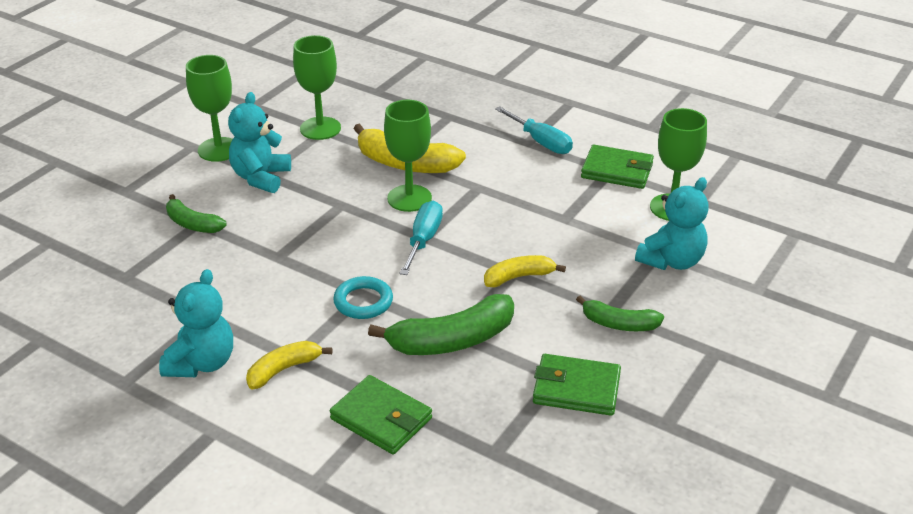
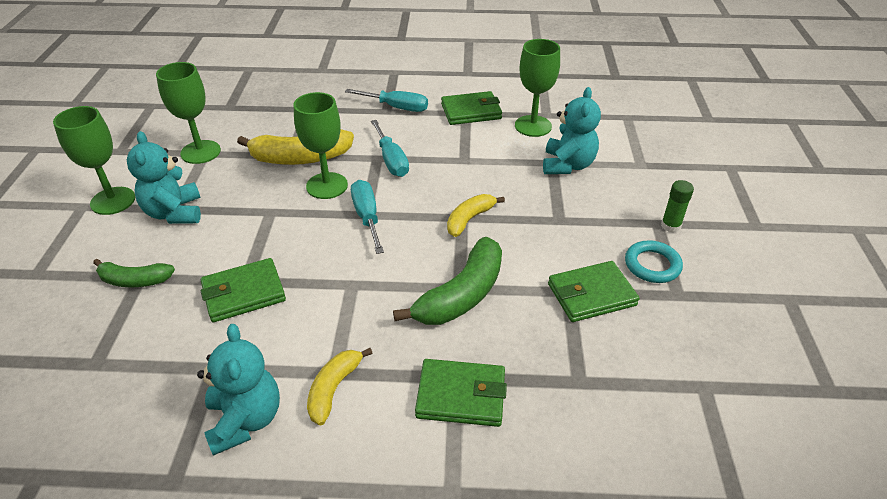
camera: 30 degrees left, 5 degrees up
turquoise ring [333,276,393,319] -> turquoise ring moved to [625,240,683,283]
green banana [576,296,664,331] -> none
none -> green wallet [201,258,286,322]
none -> turquoise screwdriver [371,120,409,177]
none -> green glue stick [661,180,694,233]

